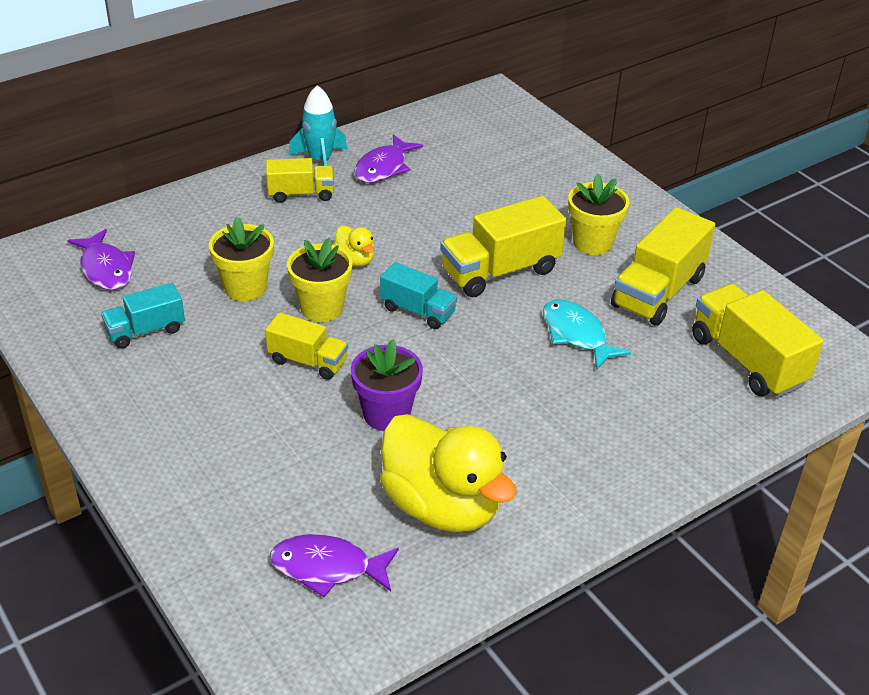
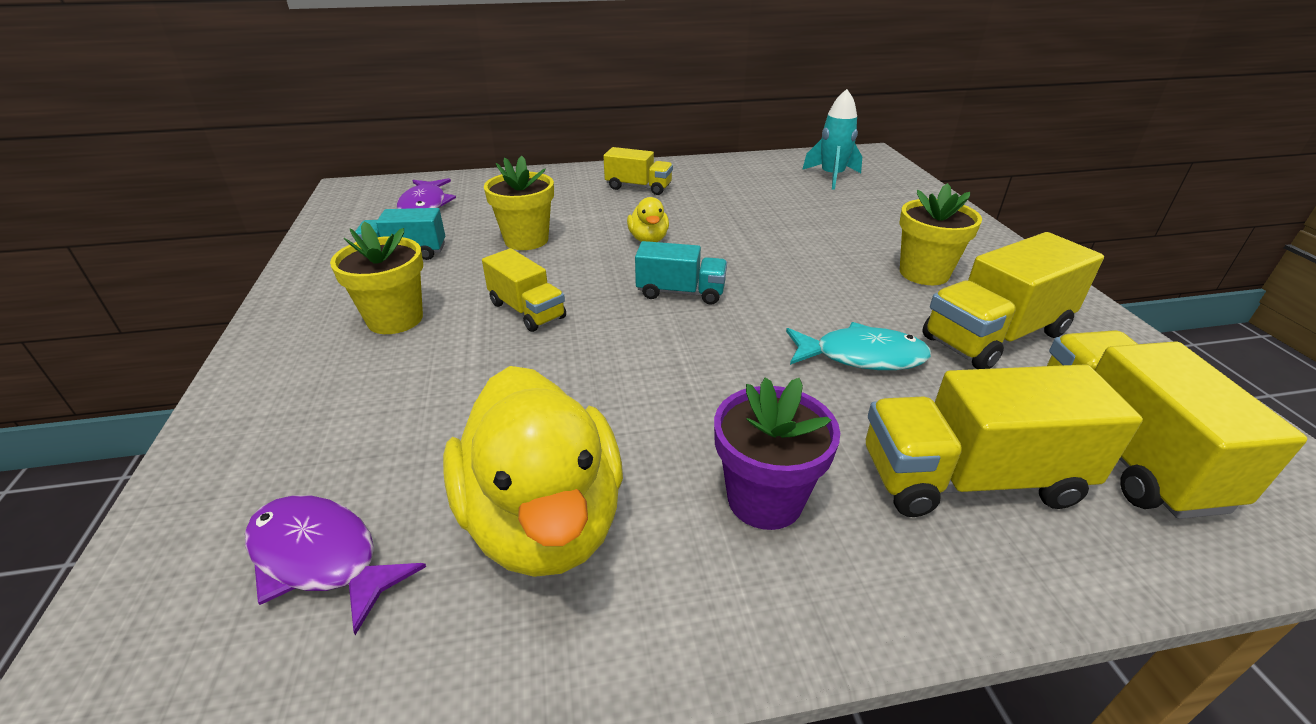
camera: 25 degrees right, 5 degrees down
yellow flower pot [287,238,353,322] -> yellow flower pot moved to [330,221,423,334]
turquoise rocket [288,85,347,166] -> turquoise rocket moved to [802,89,862,190]
purple flower pot [351,339,423,431] -> purple flower pot moved to [714,378,840,530]
purple fish [354,134,423,183] -> none
turquoise truck [380,262,457,329] -> turquoise truck turned 45 degrees counterclockwise [635,241,727,305]
yellow truck [440,196,566,297] -> yellow truck moved to [866,364,1143,517]
turquoise fish [543,299,631,370] -> turquoise fish turned 105 degrees clockwise [786,322,931,370]

